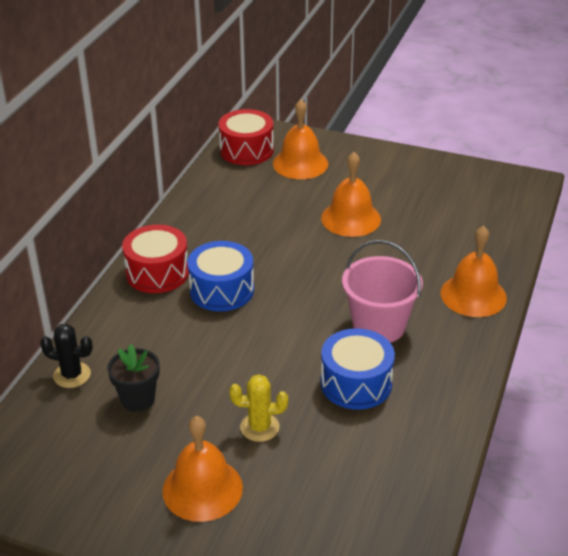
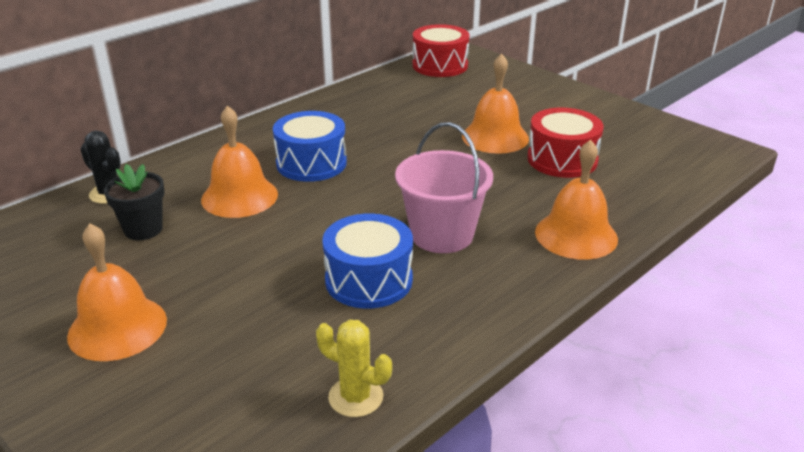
camera: 25 degrees right, 5 degrees down
red drum [122,225,189,293] -> red drum moved to [527,108,604,178]
yellow cactus [229,374,288,442] -> yellow cactus moved to [316,320,392,417]
orange bell [273,99,328,179] -> orange bell moved to [201,105,278,218]

